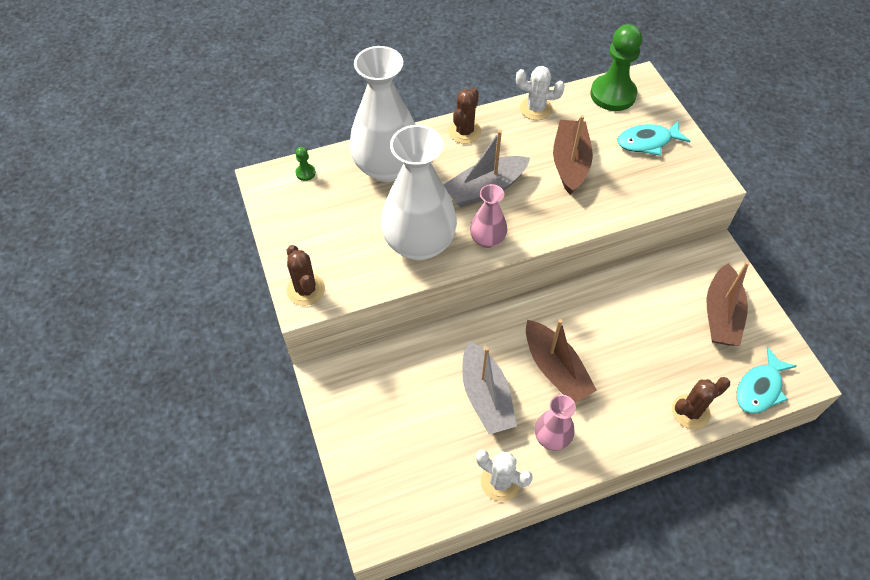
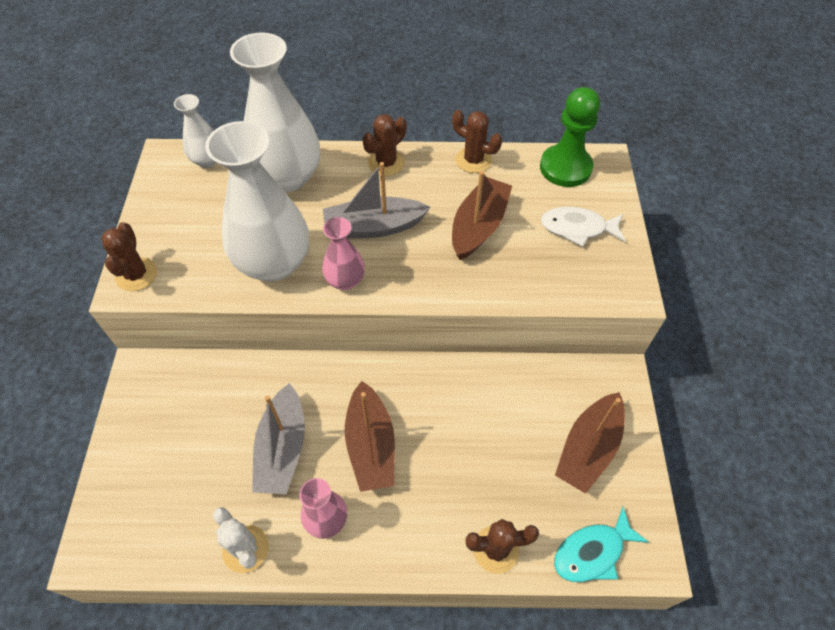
camera: 20 degrees right, 0 degrees up
green pawn [295,147,316,181] -> white vase [174,94,217,168]
white cactus [516,66,565,120] -> brown cactus [452,110,502,173]
turquoise fish [617,121,691,156] -> white fish [541,207,626,247]

